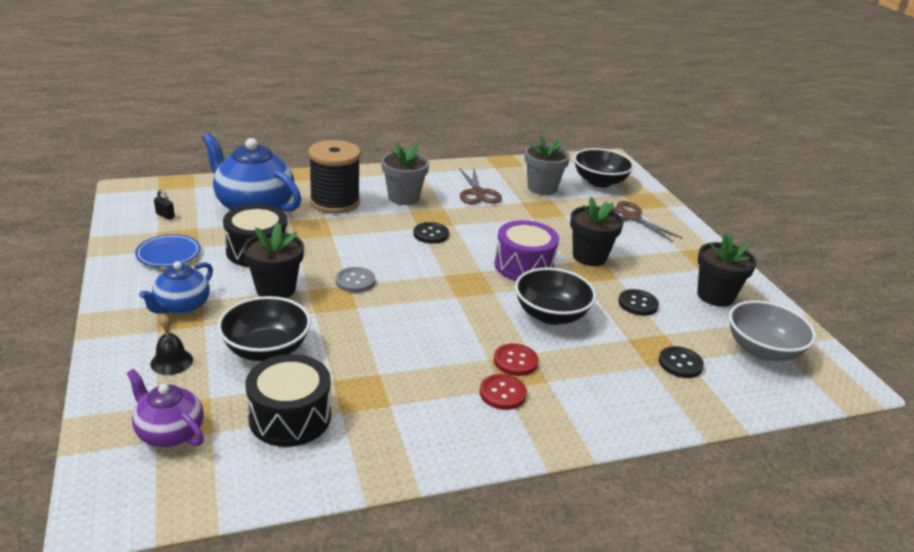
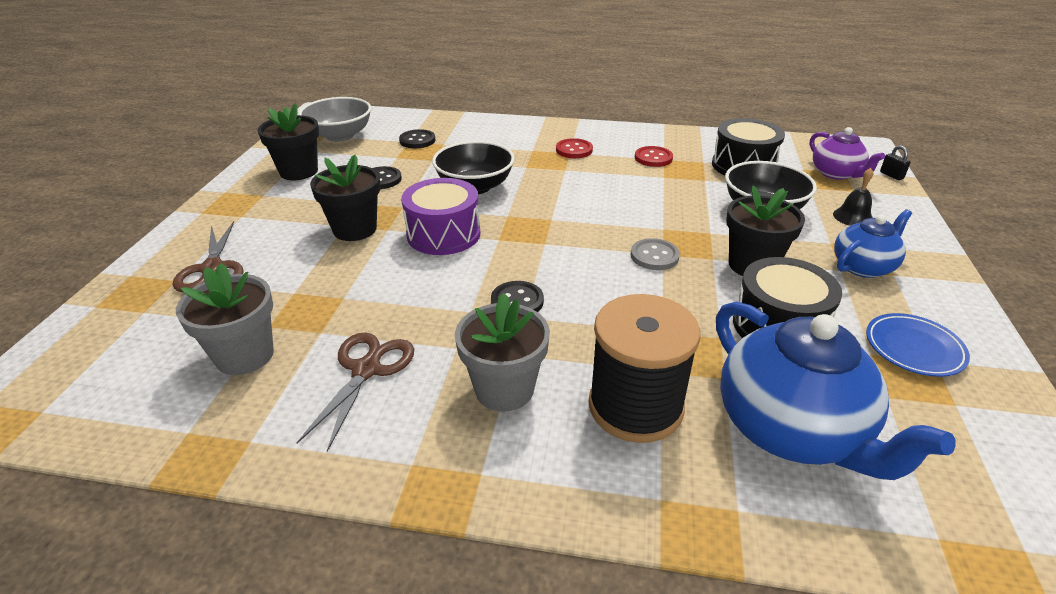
camera: 150 degrees left, 5 degrees up
black padlock [154,190,175,220] -> black padlock moved to [880,145,911,180]
red button [494,343,538,376] -> red button moved to [635,146,673,167]
black bowl [574,148,634,188] -> none

